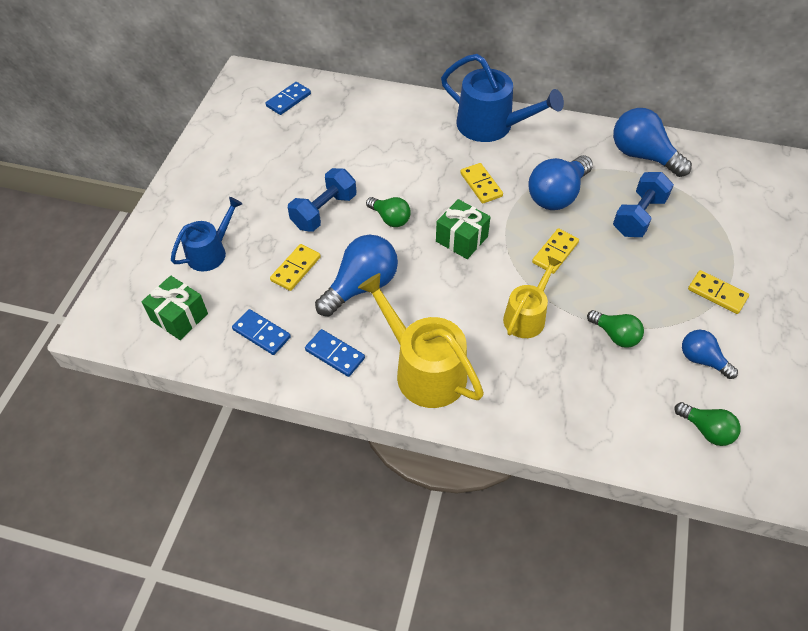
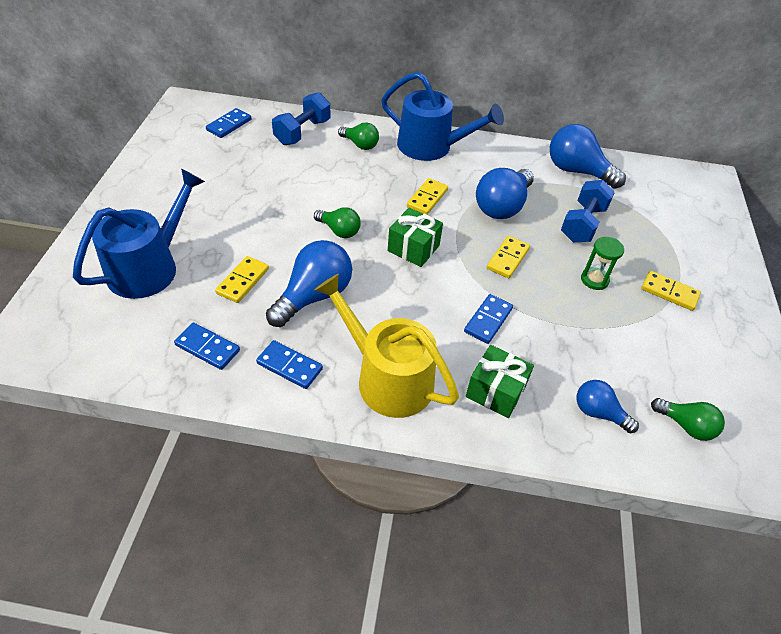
camera: 10 degrees left, 5 degrees down
green gift [142,276,208,340] -> green gift moved to [466,345,534,418]
blue watering can [171,197,242,271] -> blue watering can [73,169,205,299], size x1.61
blue dumbbell [288,168,356,232] -> blue dumbbell moved to [272,92,331,145]
yellow domino [460,163,503,203] -> yellow domino turned 60 degrees clockwise [407,178,448,215]
yellow watering can [503,256,562,338] -> blue domino [464,294,513,344]
green light bulb [587,310,644,348] -> green light bulb moved to [338,122,379,150]
blue light bulb [682,330,738,379] -> blue light bulb moved to [577,380,639,433]
none -> green hourglass [581,237,624,290]

